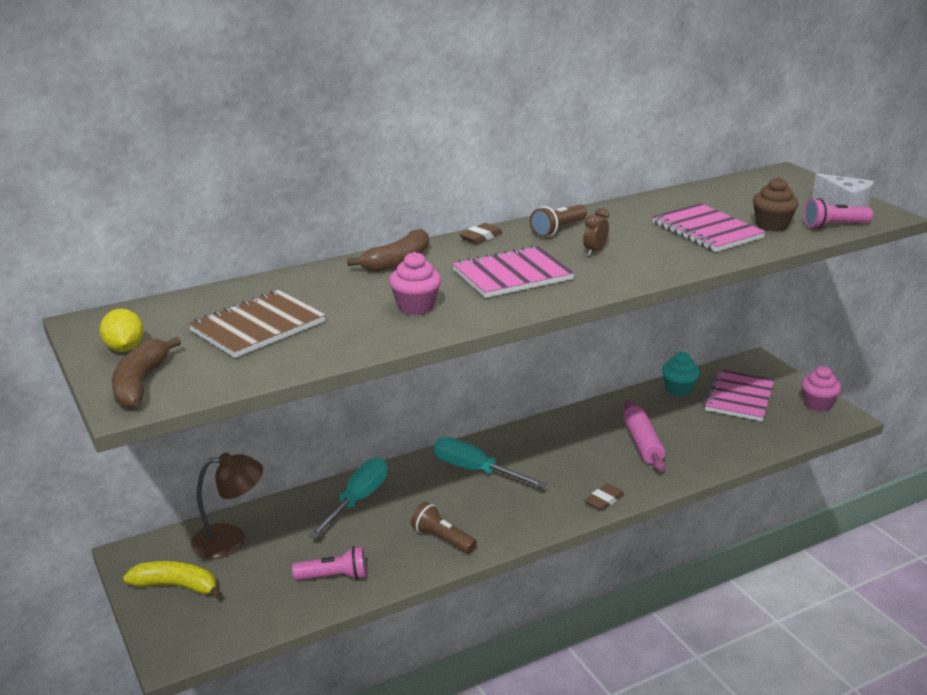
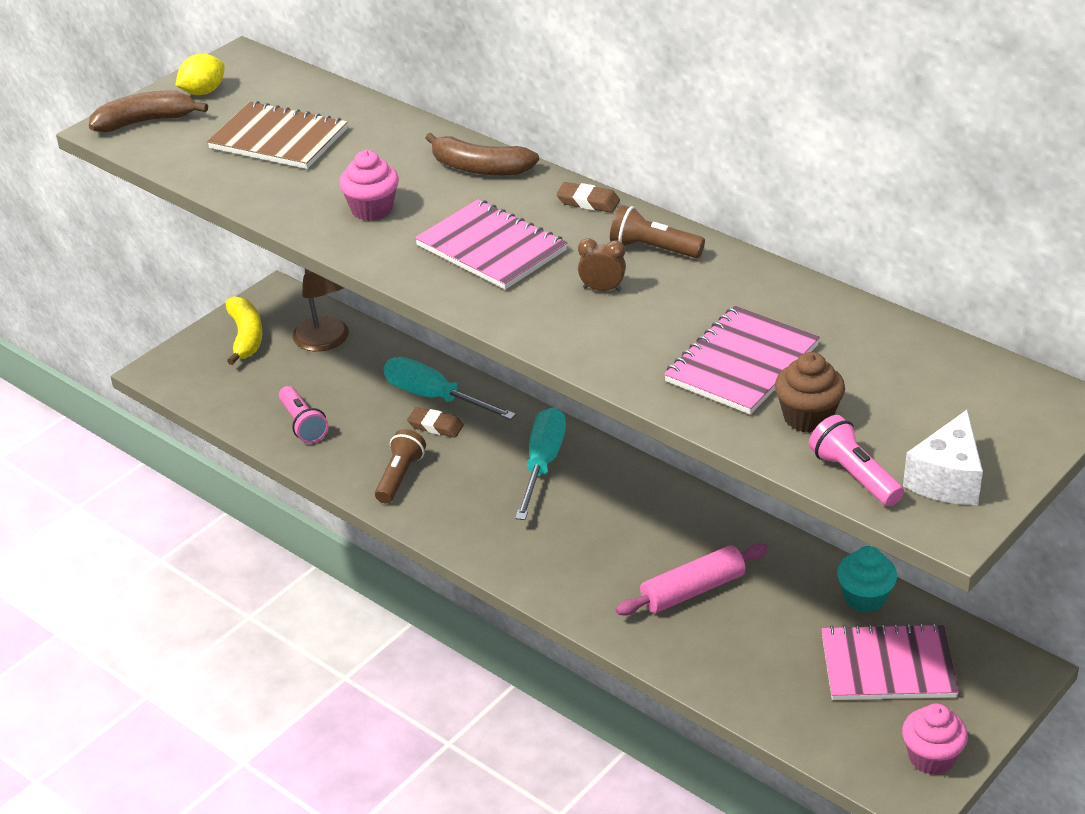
camera: 70 degrees right, 10 degrees up
turquoise screwdriver [308,458,387,539] -> turquoise screwdriver turned 150 degrees counterclockwise [384,357,516,420]
brown eraser [584,484,624,511] -> brown eraser moved to [407,407,464,438]

